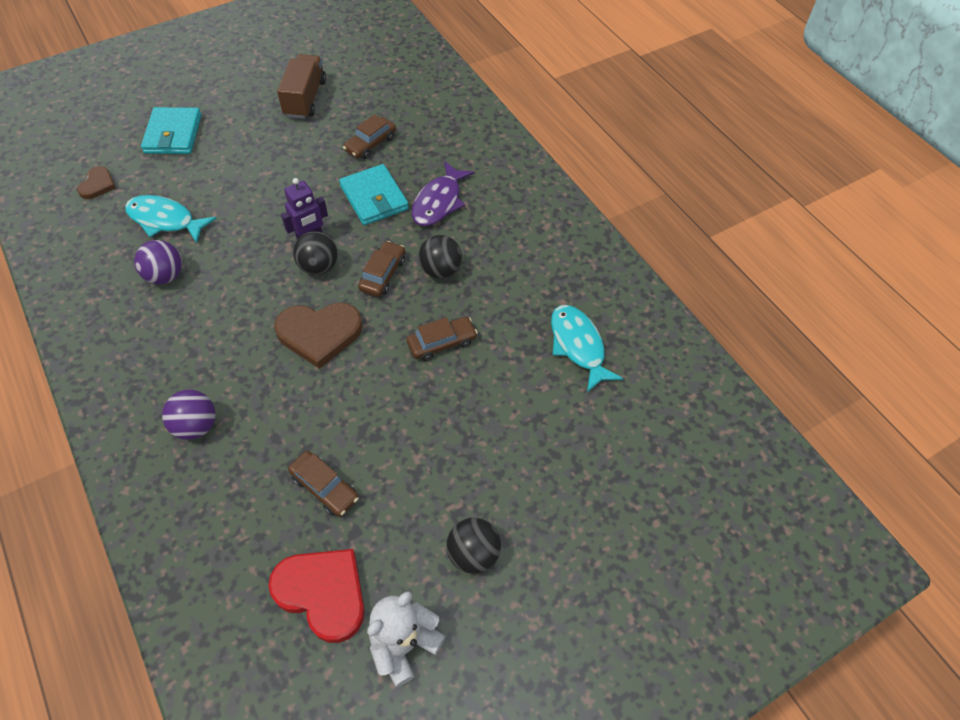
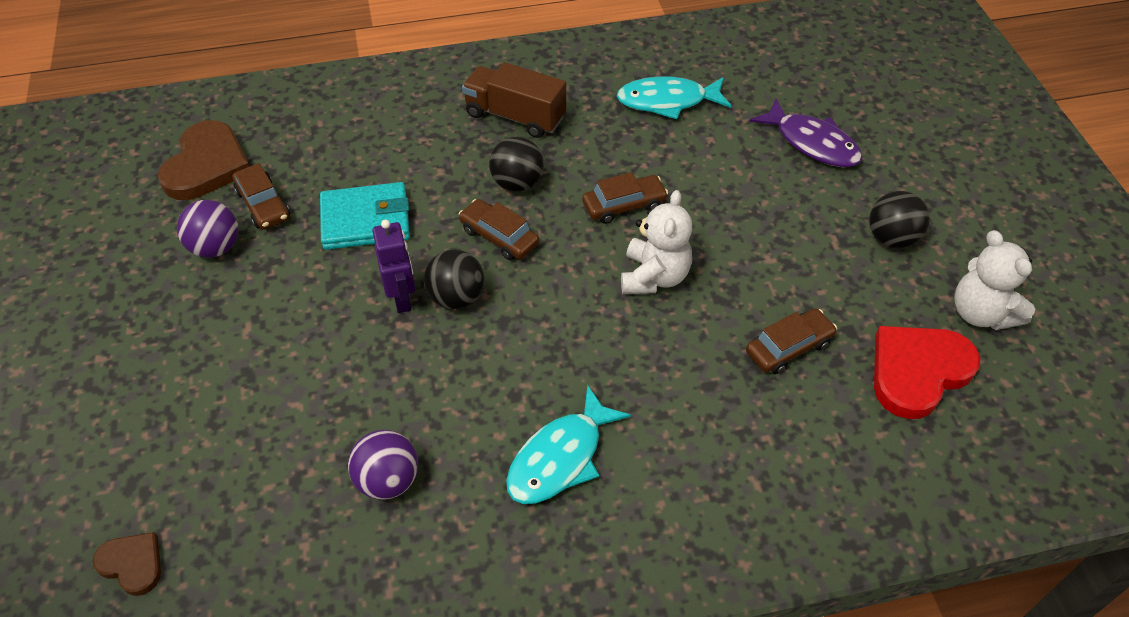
camera: 70 degrees left, 5 degrees down
turquoise fish [125,195,217,243] -> turquoise fish moved to [506,385,631,504]
turquoise wallet [141,107,201,154] -> none
purple ball [162,390,216,440] -> purple ball moved to [177,200,238,258]
brown heart [274,302,363,369] -> brown heart moved to [158,120,250,200]
brown truck [277,54,326,119] -> brown truck moved to [462,62,566,138]
brown car [406,317,478,361] -> brown car turned 75 degrees clockwise [582,172,668,224]
purple fish [412,161,475,226] -> purple fish moved to [749,99,863,167]
none -> white teddy bear [621,190,692,294]

